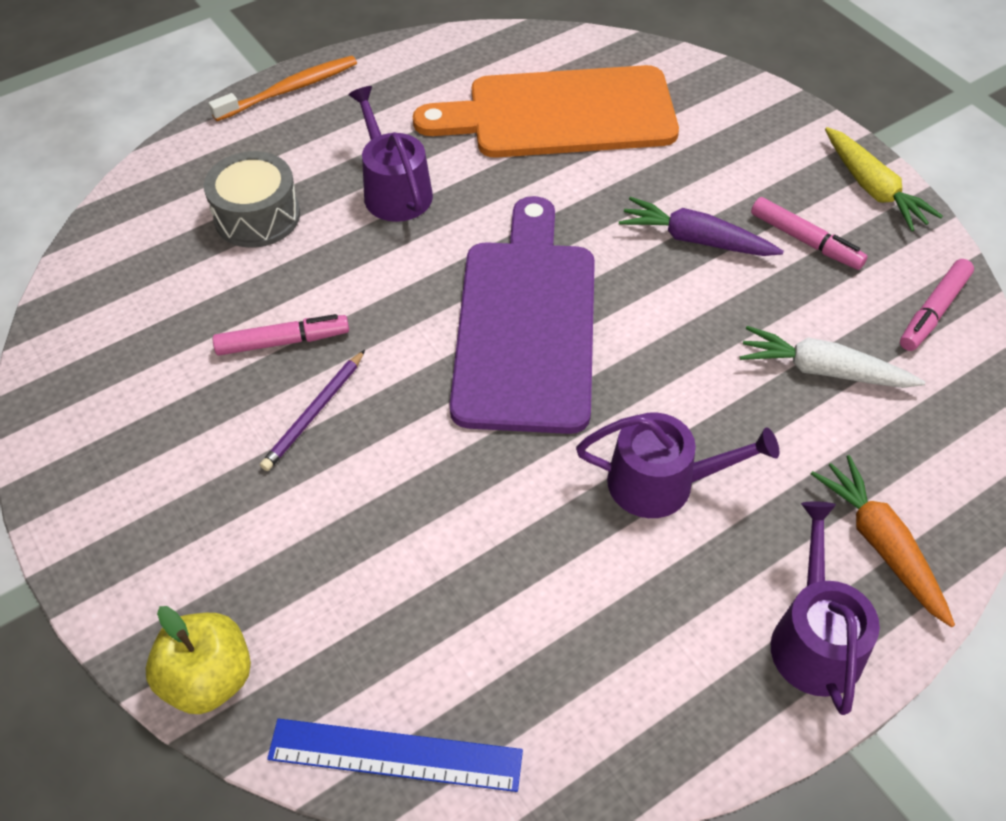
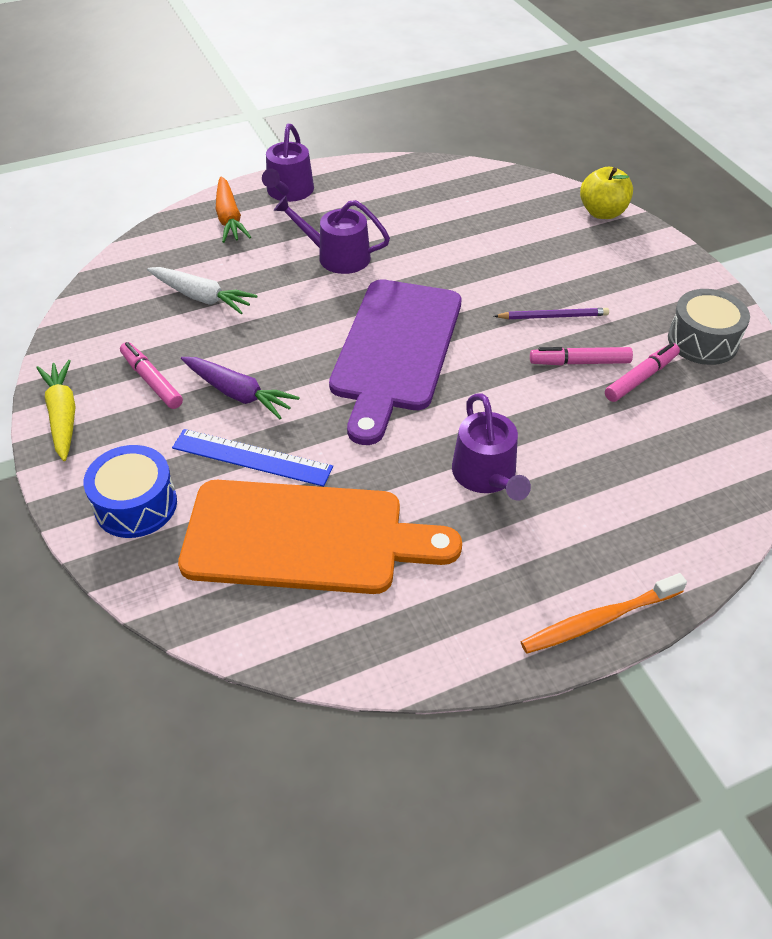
camera: 170 degrees left, 5 degrees down
grey drum [204,151,300,248] -> grey drum moved to [668,289,750,365]
purple pencil [260,350,365,471] -> purple pencil turned 45 degrees clockwise [494,308,609,319]
blue ruler [267,719,523,792] -> blue ruler moved to [172,429,333,487]
pink marker [900,259,974,351] -> pink marker moved to [605,343,680,402]
none -> blue drum [84,445,177,538]

